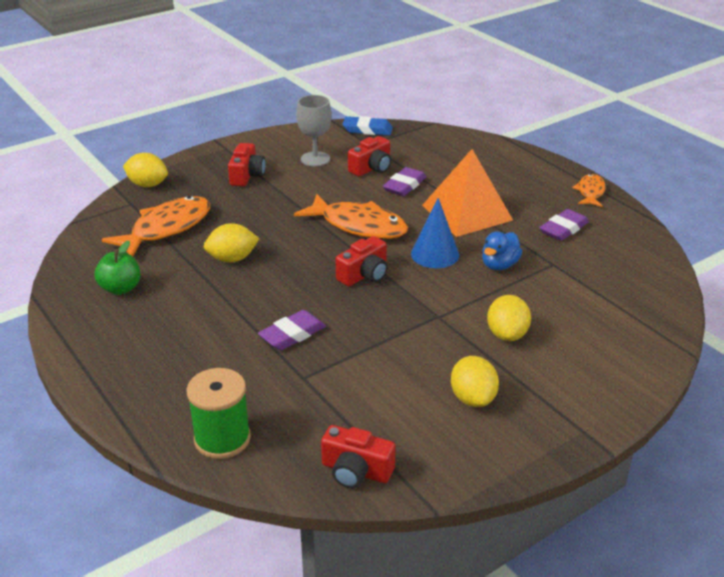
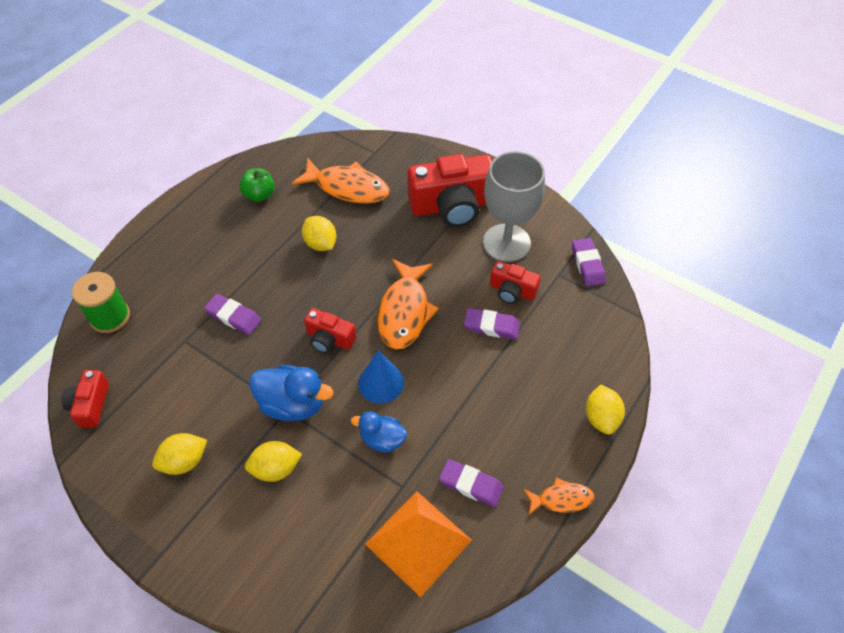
camera: 70 degrees right, 20 degrees up
yellow lemon [123,153,168,187] -> yellow lemon moved to [586,384,625,435]
red camera [228,143,266,186] -> red camera [407,154,492,227], size x1.92
grey goblet [296,95,331,167] -> grey goblet [483,151,545,262], size x1.64
blue eraser [343,116,393,136] -> purple eraser [572,238,606,286]
orange pyramid [422,149,513,237] -> orange pyramid moved to [365,491,472,597]
none -> blue duck [249,365,333,421]

